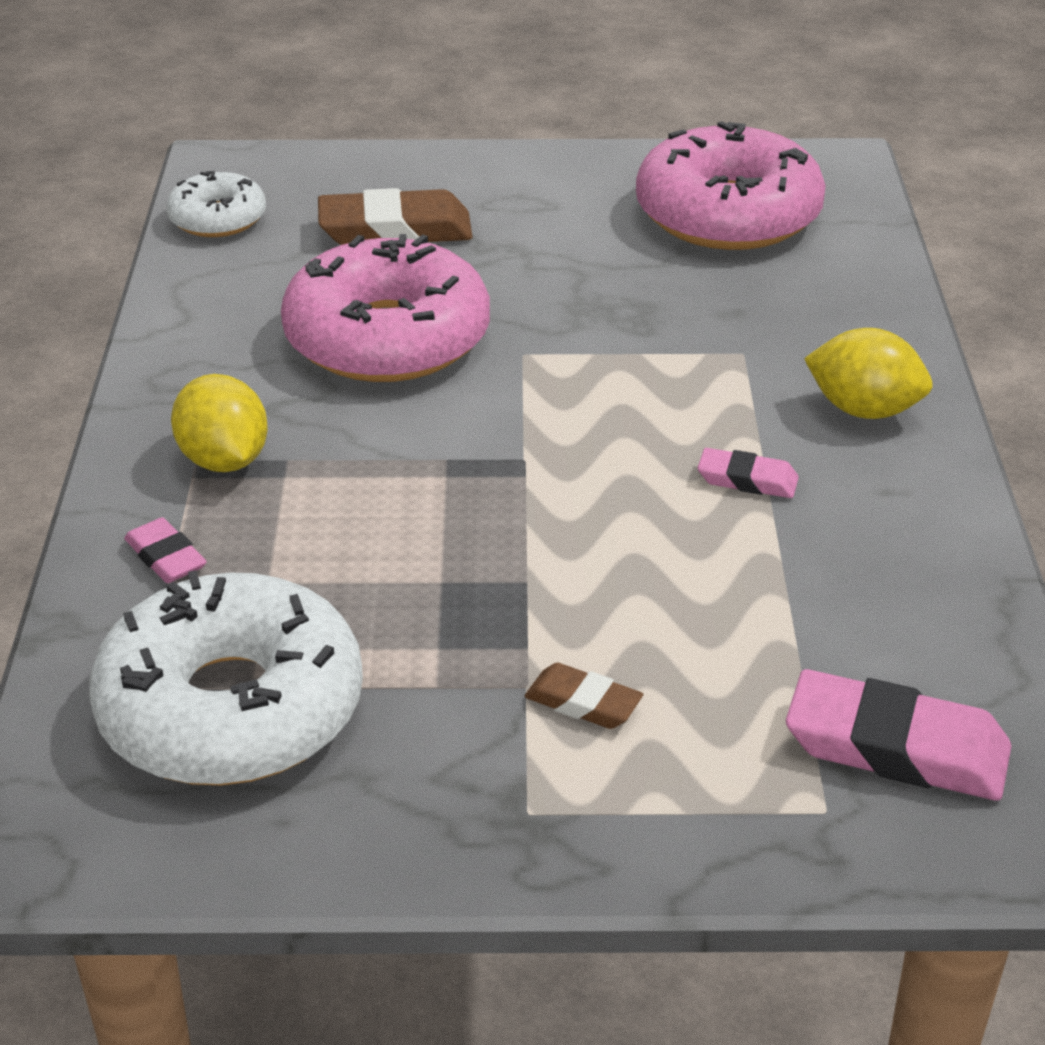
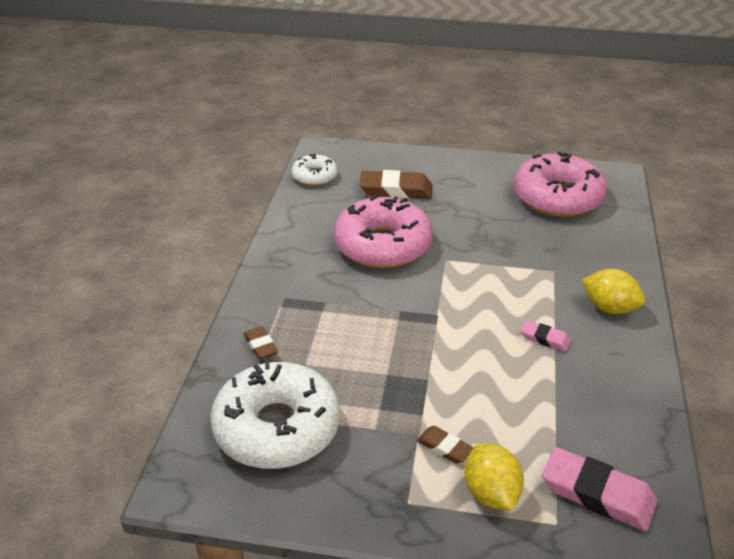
camera: 10 degrees right, 0 degrees up
pink eraser [124,517,207,583] -> brown eraser [244,326,278,359]
yellow lemon [171,374,268,472] -> yellow lemon moved to [465,443,524,511]

